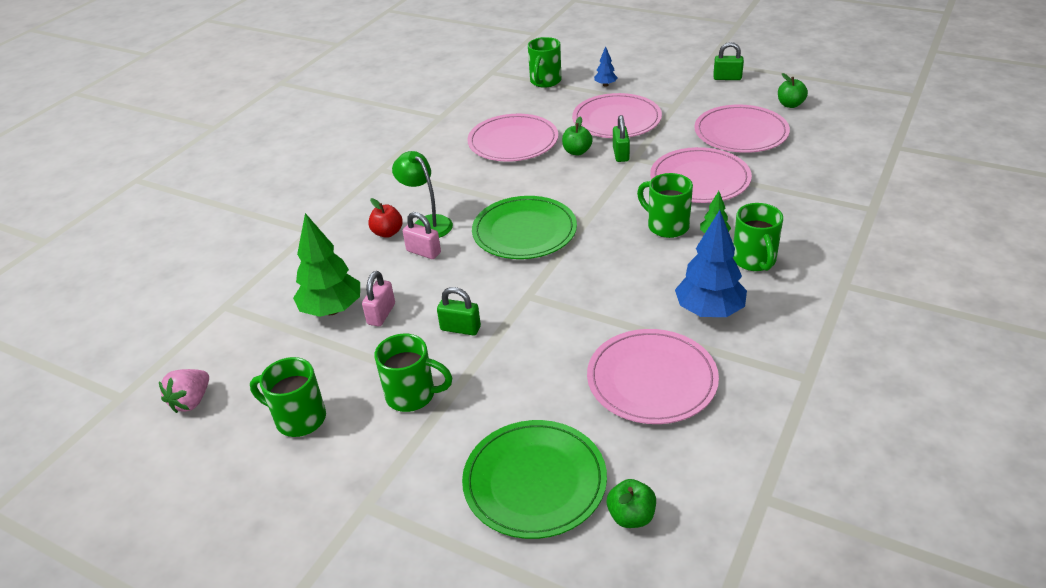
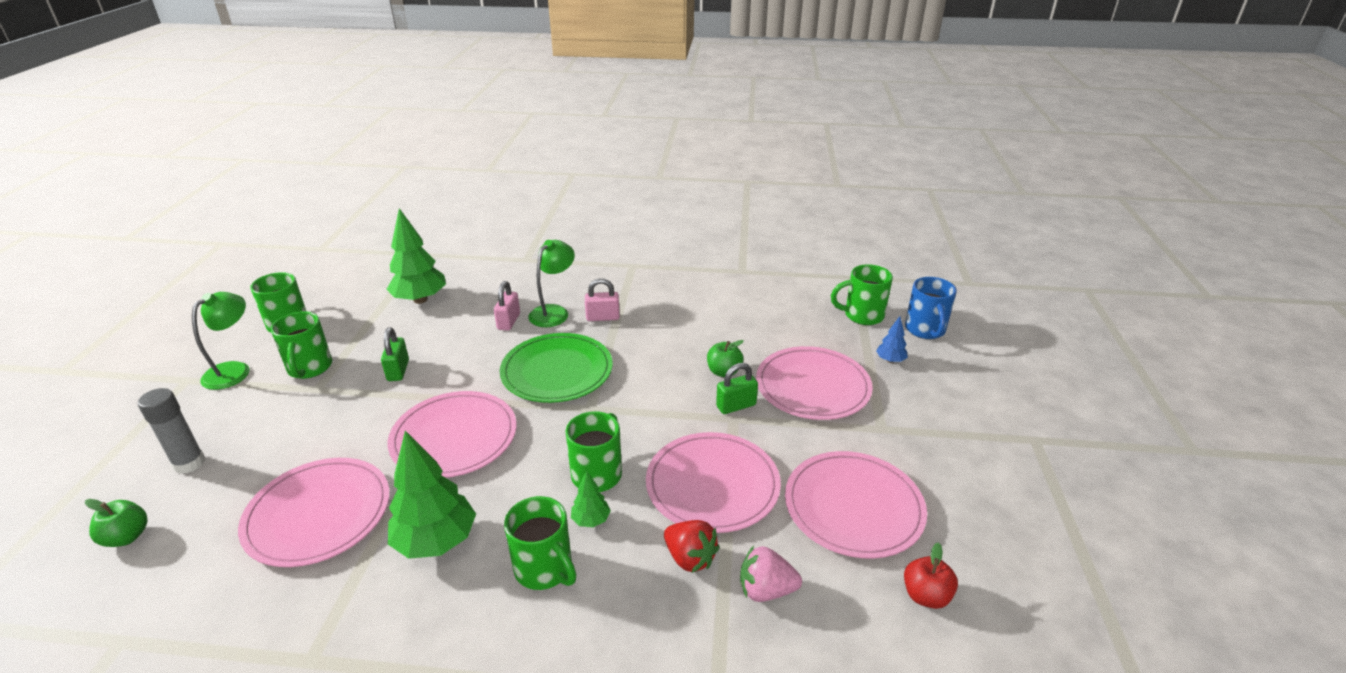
camera: 65 degrees right, 5 degrees down
pink strawberry [159,369,209,413] -> pink strawberry moved to [740,546,802,602]
pink padlock [362,271,395,326] -> pink padlock moved to [585,278,620,321]
red apple [368,198,403,238] -> red apple moved to [904,542,958,609]
green plate [462,420,607,539] -> grey glue stick [138,388,205,474]
pink plate [467,114,558,162] -> pink plate moved to [388,391,517,478]
blue tree [675,210,747,317] -> green tree [388,431,476,559]
green padlock [713,42,744,80] -> none
green mug [733,203,783,271] -> green mug turned 105 degrees counterclockwise [504,496,576,590]
green apple [778,73,808,108] -> none
none -> green lamp [192,292,250,390]
none -> red strawberry [664,520,720,573]
none -> blue mug [905,277,957,339]

